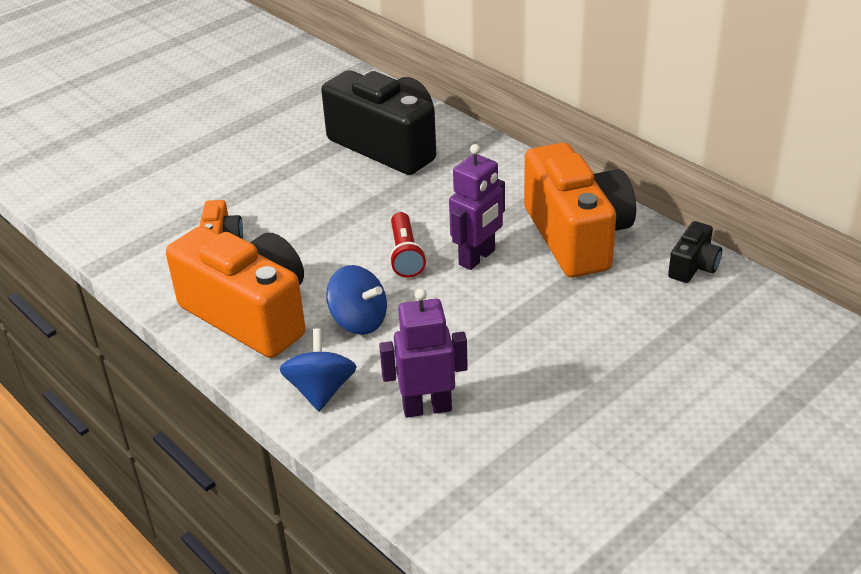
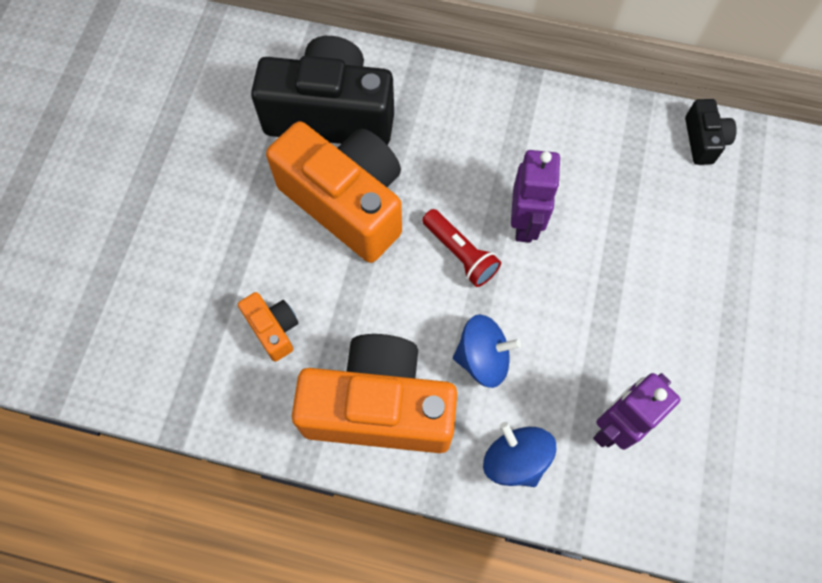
camera: 35 degrees left, 30 degrees up
orange camera [524,143,636,278] -> orange camera moved to [266,121,402,263]

